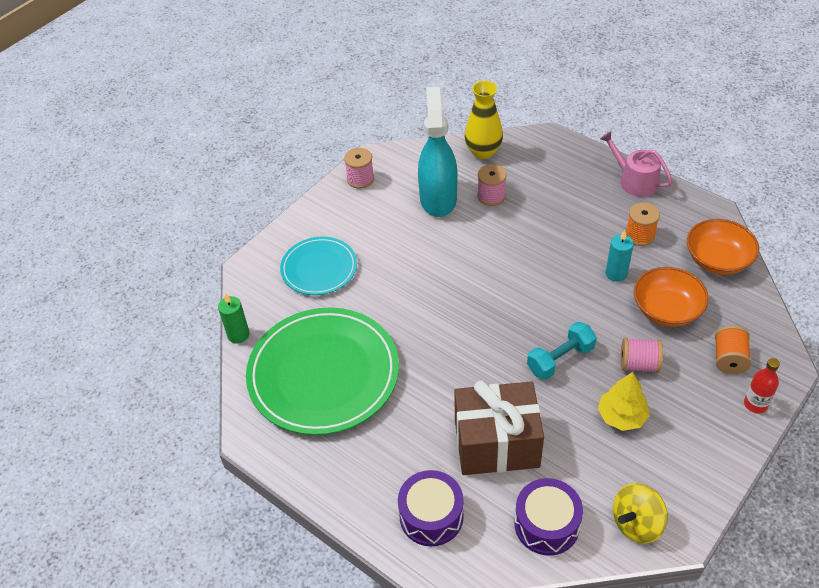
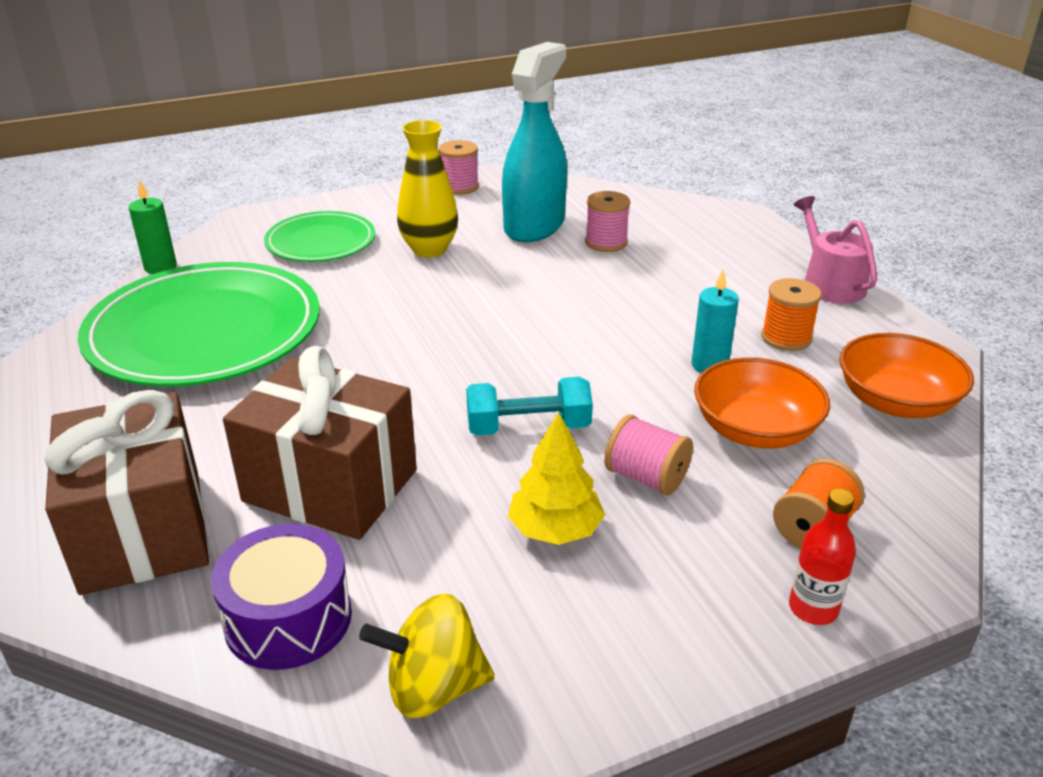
camera: 25 degrees right, 15 degrees down
turquoise plate [280,237,357,295] -> green plate [264,211,375,262]
purple drum [398,470,464,546] -> brown gift [44,390,209,595]
yellow vase [465,81,503,159] -> yellow vase moved to [397,120,458,257]

